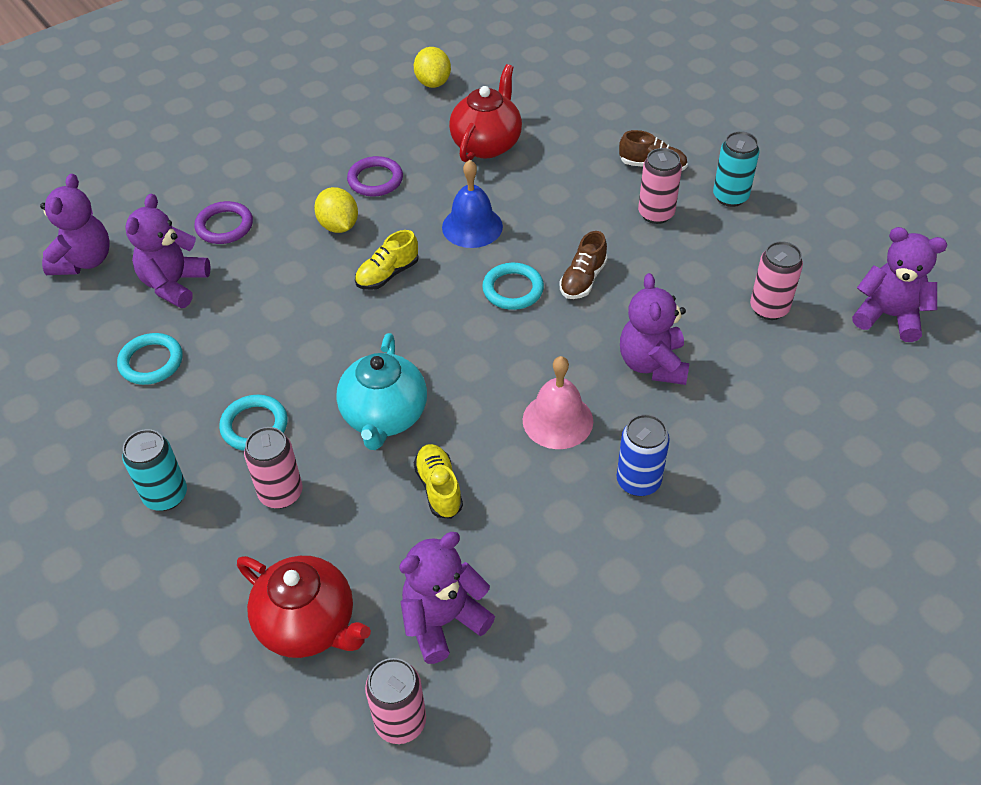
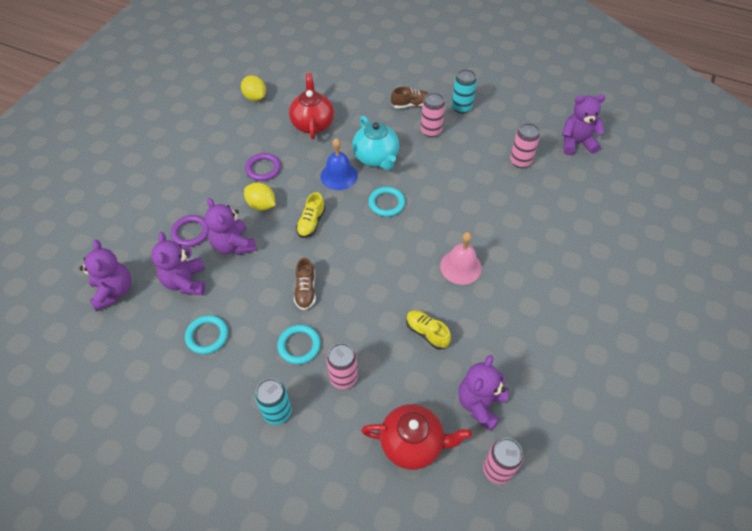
camera: 30 degrees left, 5 degrees up
turquoise teapot [336,333,427,450] -> turquoise teapot moved to [352,116,399,170]
brown shoe [560,231,608,299] -> brown shoe moved to [294,258,316,310]
blue can [617,414,670,496] -> none
purple teddy bear [620,273,689,385] -> purple teddy bear moved to [205,198,257,255]

